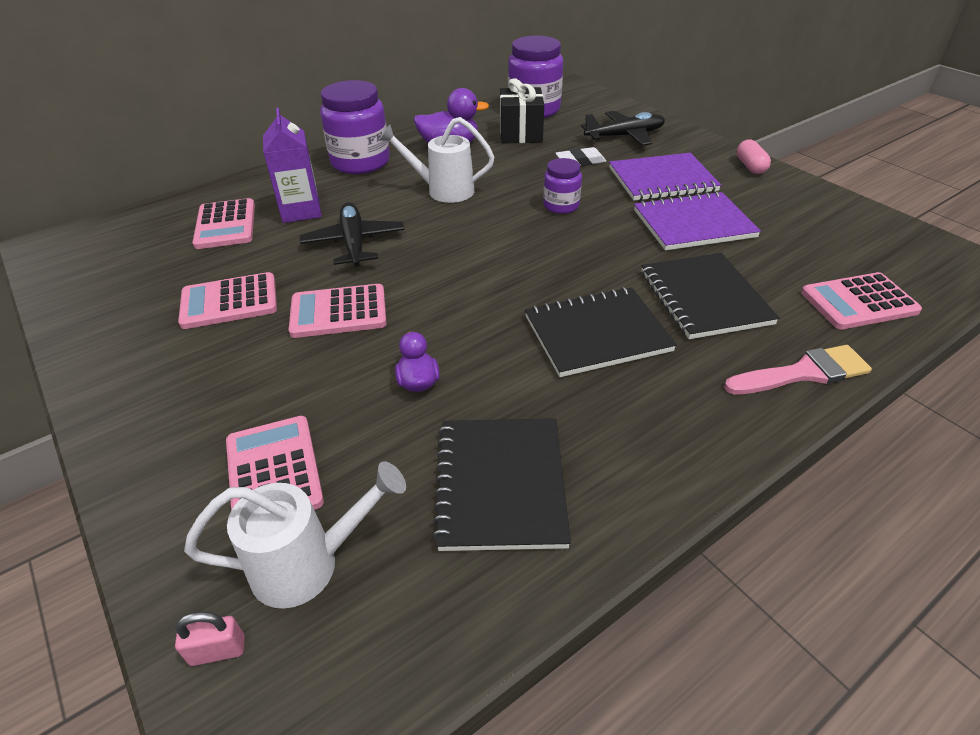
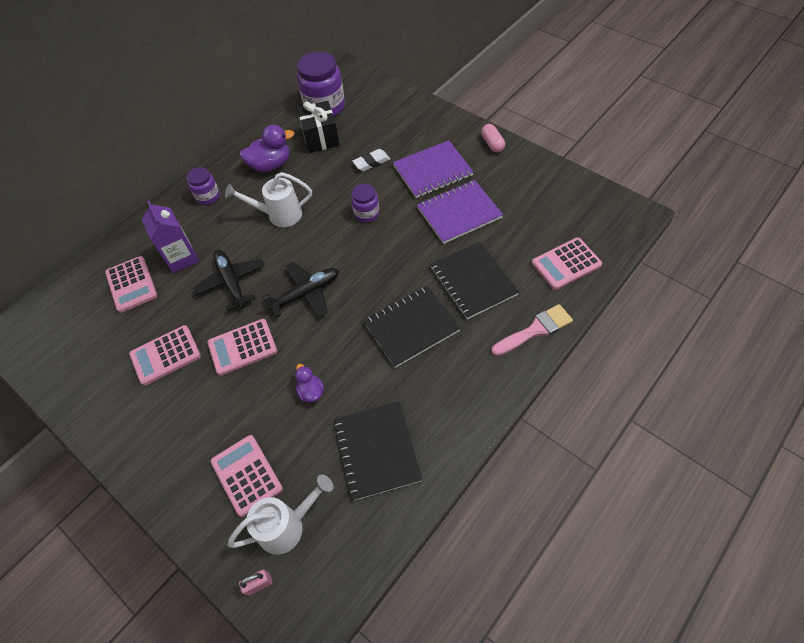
camera: 10 degrees left, 15 degrees up
purple jar [320,80,390,174] -> purple jar [187,167,220,205], size x0.54
black plane [581,111,665,146] -> black plane moved to [262,262,339,318]

